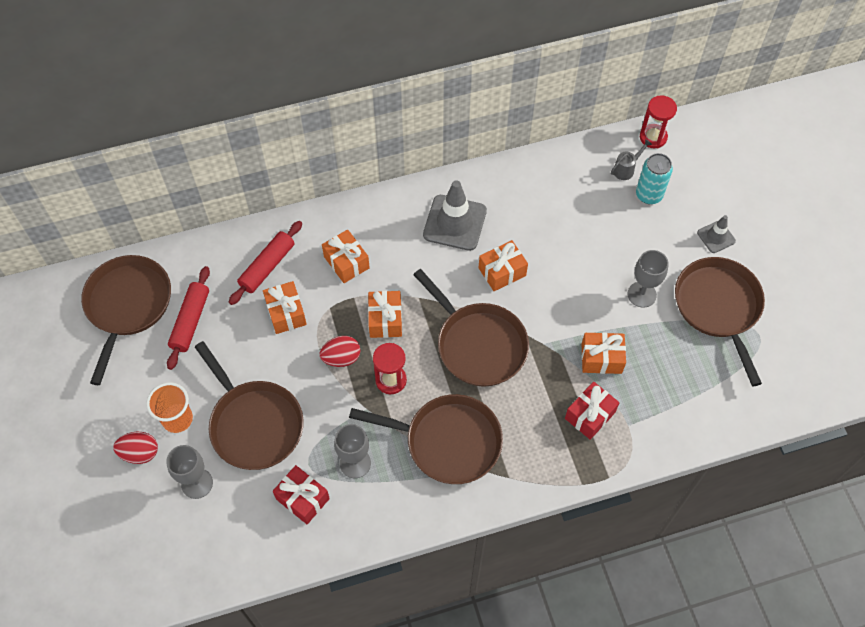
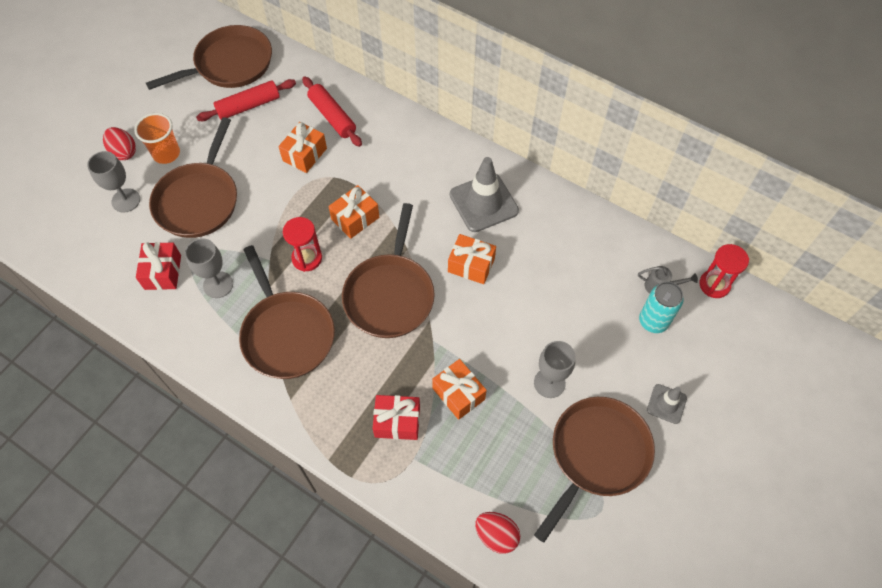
camera: 50 degrees right, 0 degrees up
red rolling pin [229,221,302,305] -> red rolling pin turned 60 degrees clockwise [302,76,362,147]
red egg [320,336,361,367] -> red egg moved to [475,512,520,554]
orange gift [322,230,370,283] -> none

